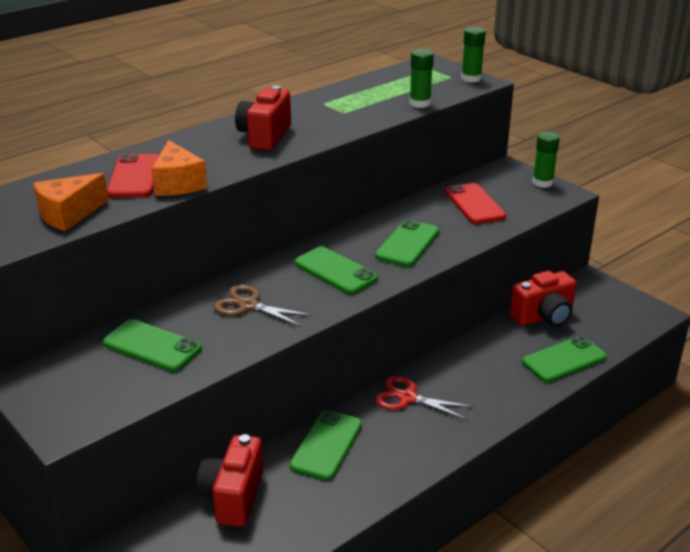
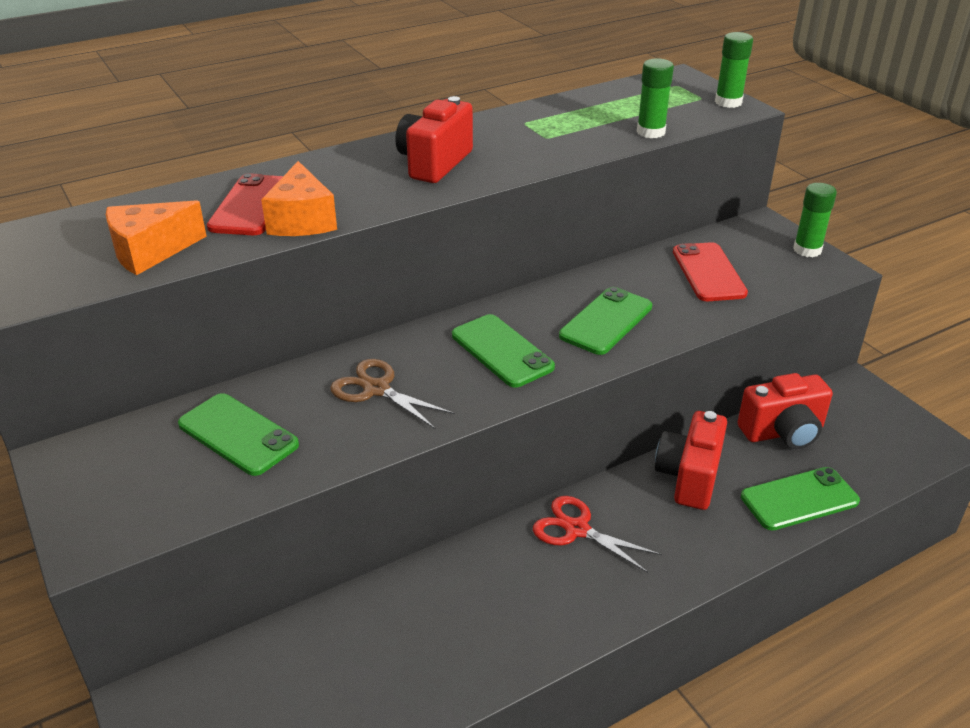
camera: 10 degrees right, 5 degrees up
red camera [197,434,263,527] -> red camera moved to [655,411,727,510]
green phone [290,410,362,480] -> none

